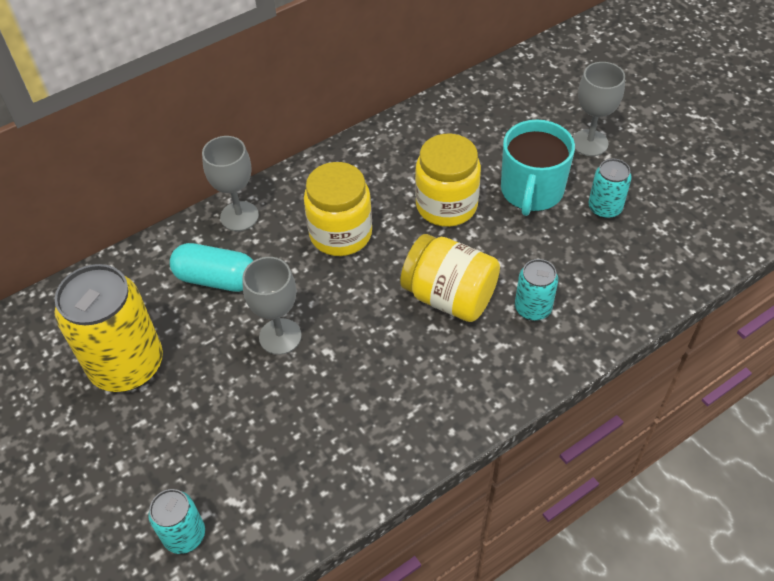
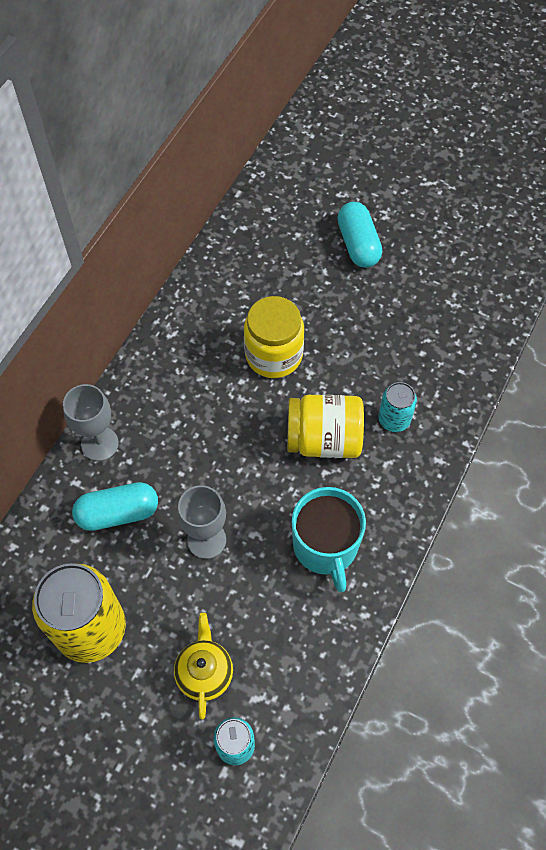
camera: 30 degrees left, 10 degrees up
yellow jar [304,162,372,256] -> none
turquoise mug [501,120,575,216] -> turquoise mug moved to [292,487,366,592]
grey goblet [573,62,625,156] -> turquoise capsule [337,202,382,268]
turquoise can [589,159,632,219] -> none
none -> yellow teapot [174,613,233,719]

